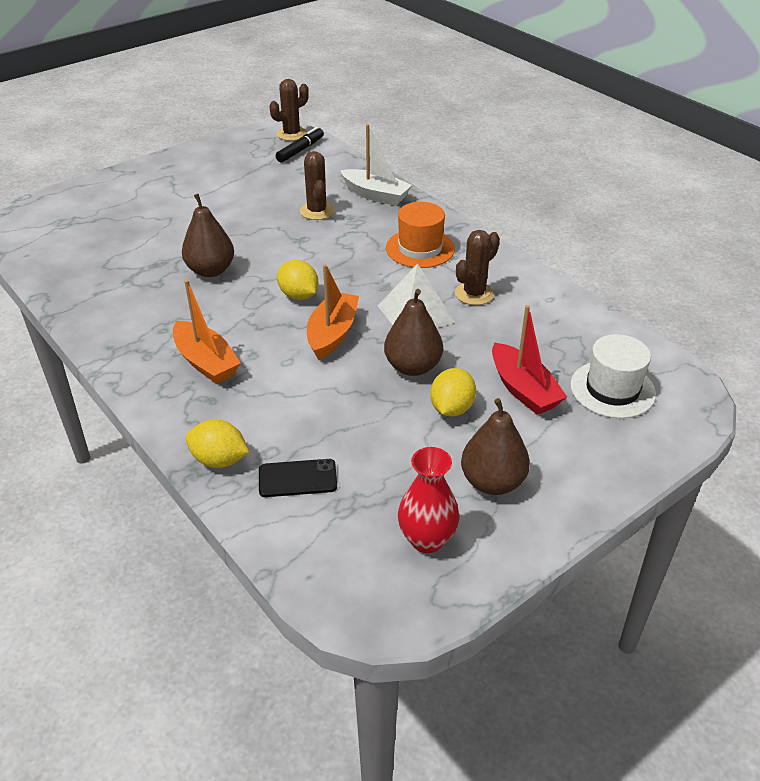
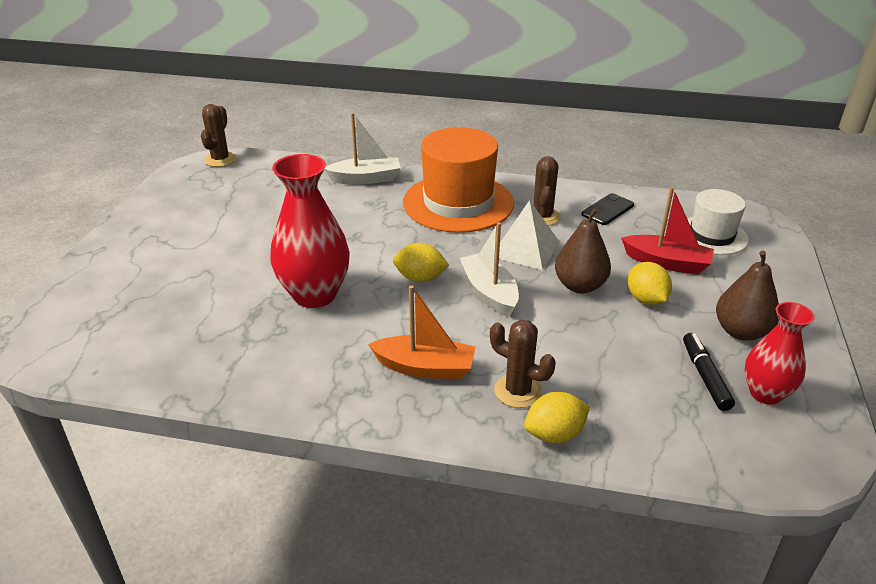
camera: 40 degrees left, 5 degrees down
brown pear [182,194,234,277] -> red vase [270,154,350,308]
black phone [259,459,337,497] -> black phone moved to [581,193,634,225]
black marker [276,127,324,163] -> black marker moved to [683,333,735,411]
brown cactus [300,151,334,220] -> brown cactus moved to [490,320,556,408]
orange boat [307,264,359,360] -> white boat [460,222,519,317]
orange hat [386,202,455,268] -> orange hat [403,127,514,233], size x1.70

